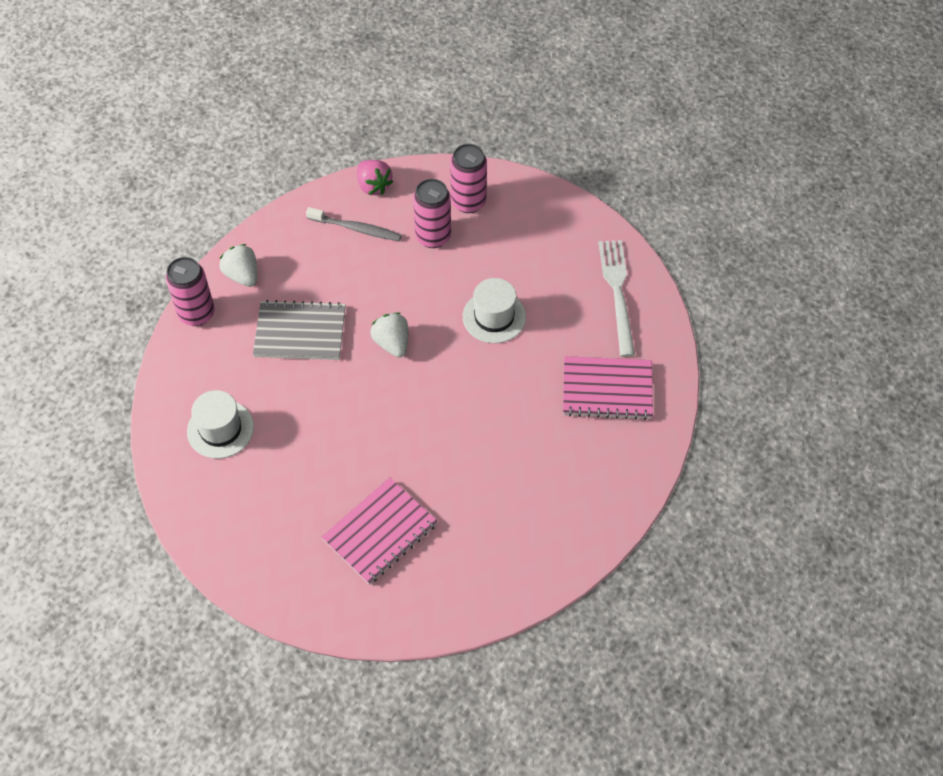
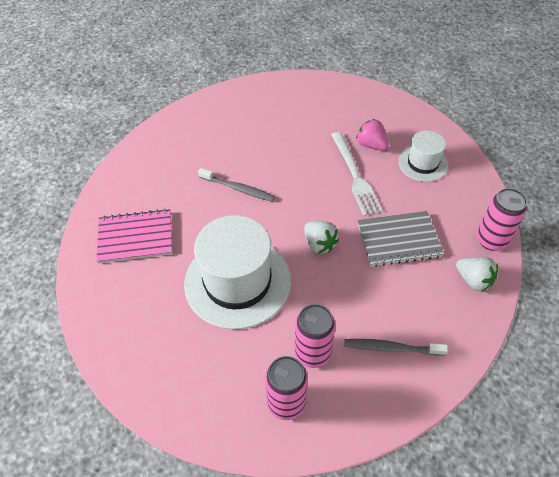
camera: 170 degrees right, 5 degrees down
pink notebook [321,478,438,585] -> none
pink strawberry [357,160,393,195] -> pink strawberry moved to [356,119,389,151]
white hat [463,278,526,343] -> white hat [184,215,291,329], size x1.86
white fork [599,240,635,357] -> white fork moved to [331,132,382,216]
none -> grey toothbrush [198,168,275,202]

